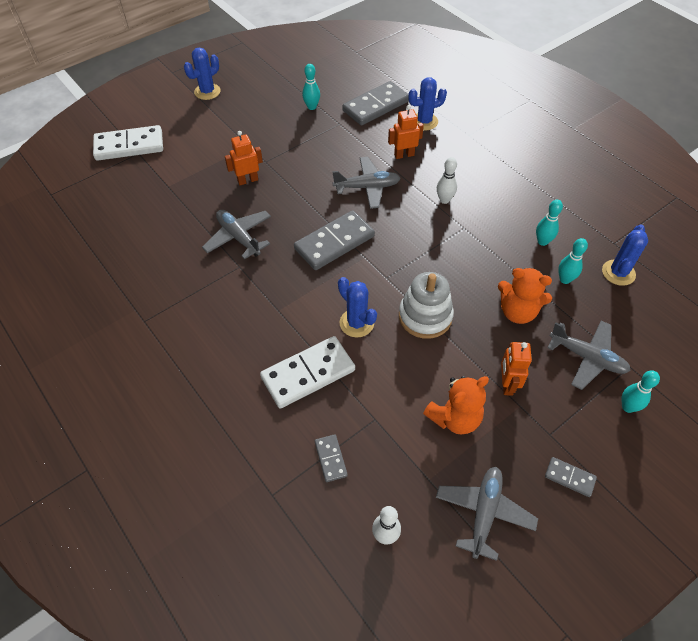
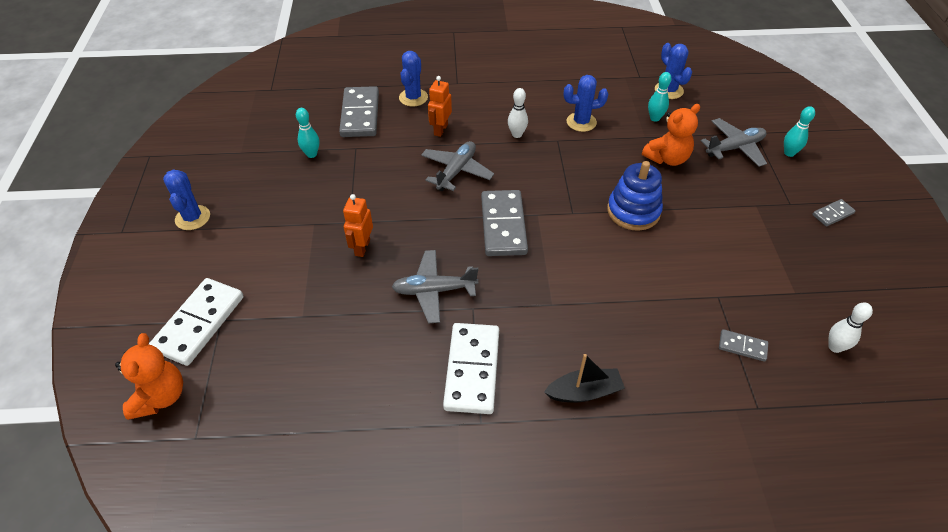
camera: 55 degrees left, 5 degrees down
white domino [260,336,355,409] -> white domino moved to [443,323,499,414]
blue cactus [338,277,377,337] -> blue cactus moved to [564,75,608,132]
white stacking toy [399,272,454,339] -> blue stacking toy [607,161,663,231]
orange teddy bear [423,376,489,435] -> orange teddy bear moved to [115,333,183,420]
grey plane [436,467,538,561] -> none
orange robot [501,342,532,396] -> none
turquoise bowling pin [536,200,563,246] -> none
none -> black boat [544,354,625,402]

